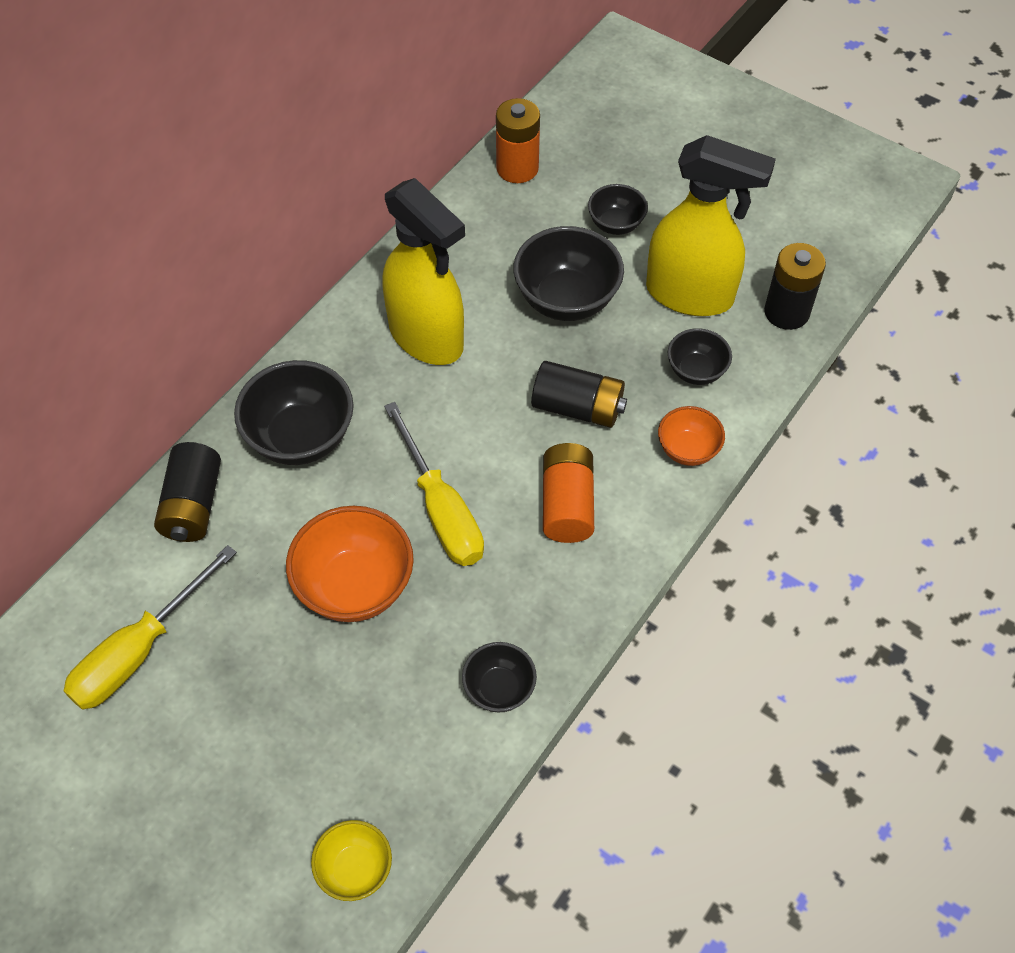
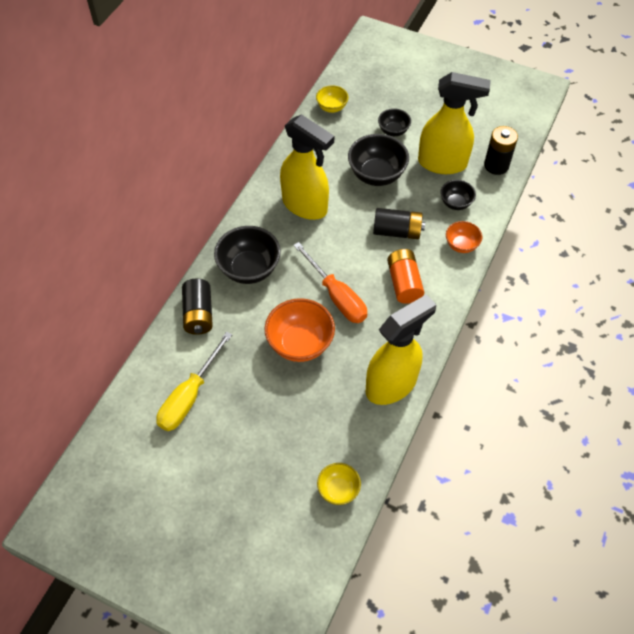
camera: 10 degrees left, 0 degrees up
yellow screwdriver [384,402,484,566] -> orange screwdriver [293,242,367,323]
black bowl [462,642,537,713] -> yellow spray bottle [366,294,436,405]
orange battery [496,98,540,183] -> yellow bowl [316,85,348,113]

